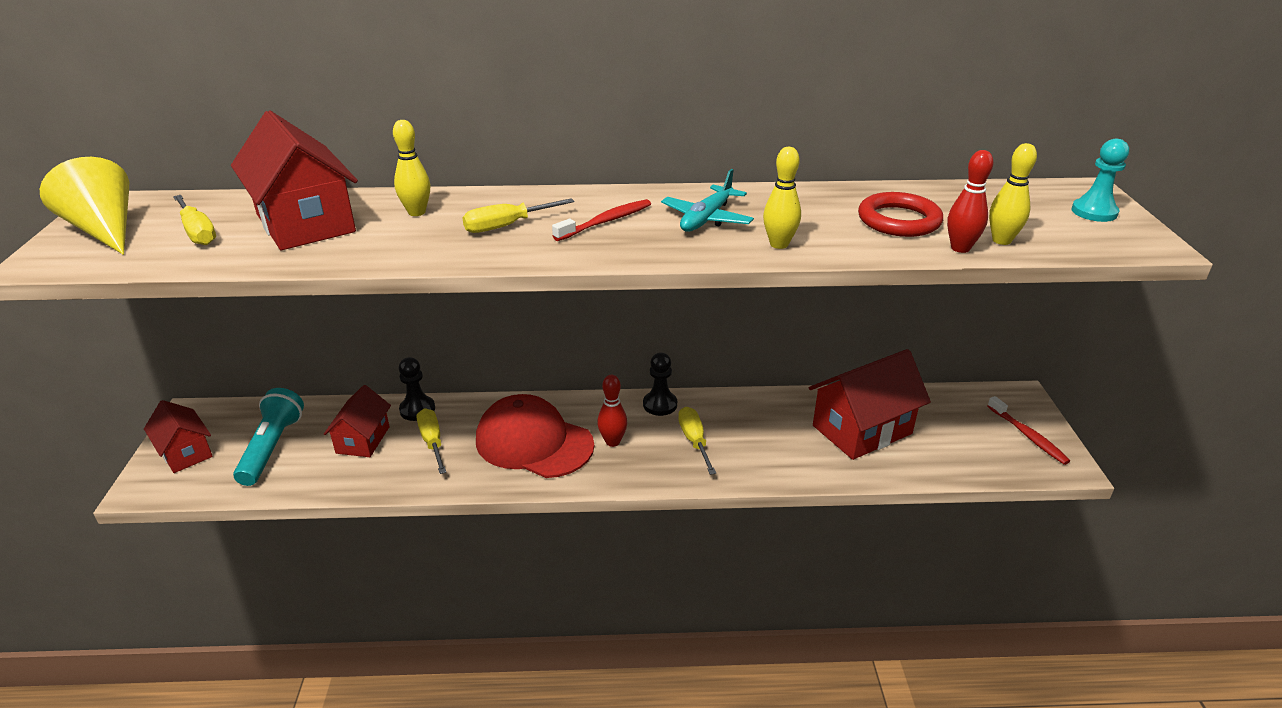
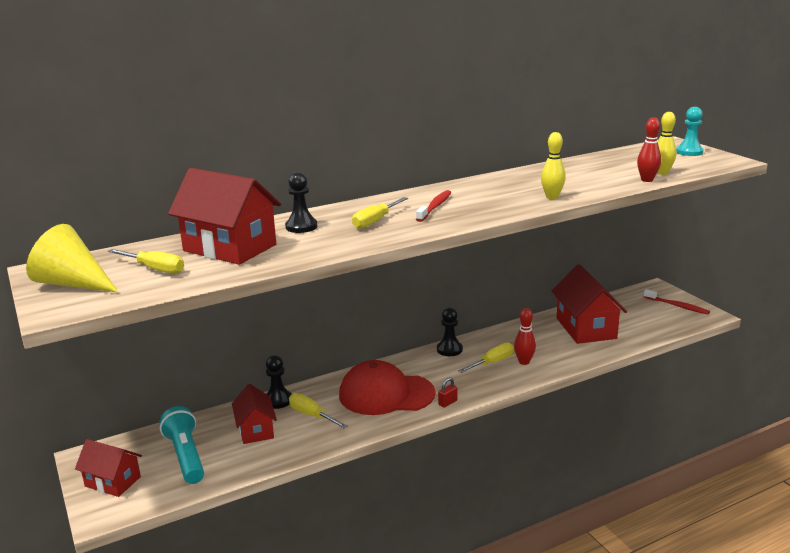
camera: 25 degrees left, 10 degrees down
yellow bowling pin [393,120,430,216] -> black pawn [285,172,317,233]
red bowling pin [597,375,627,447] -> red bowling pin moved to [514,308,536,365]
turquoise plane [661,169,754,232] -> none
yellow screwdriver [678,407,716,475] -> yellow screwdriver turned 90 degrees clockwise [458,343,514,373]
red house [809,349,931,460] -> red house turned 45 degrees counterclockwise [552,264,627,344]
red ring [858,192,943,237] -> none
none -> red padlock [438,377,458,408]

